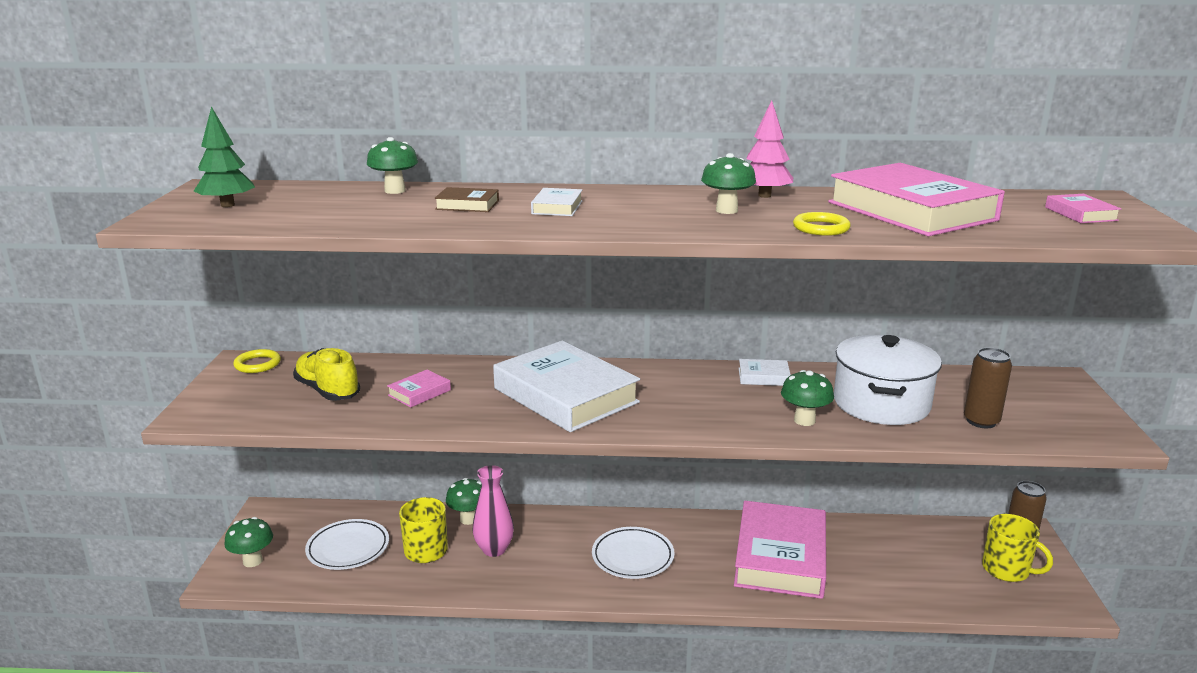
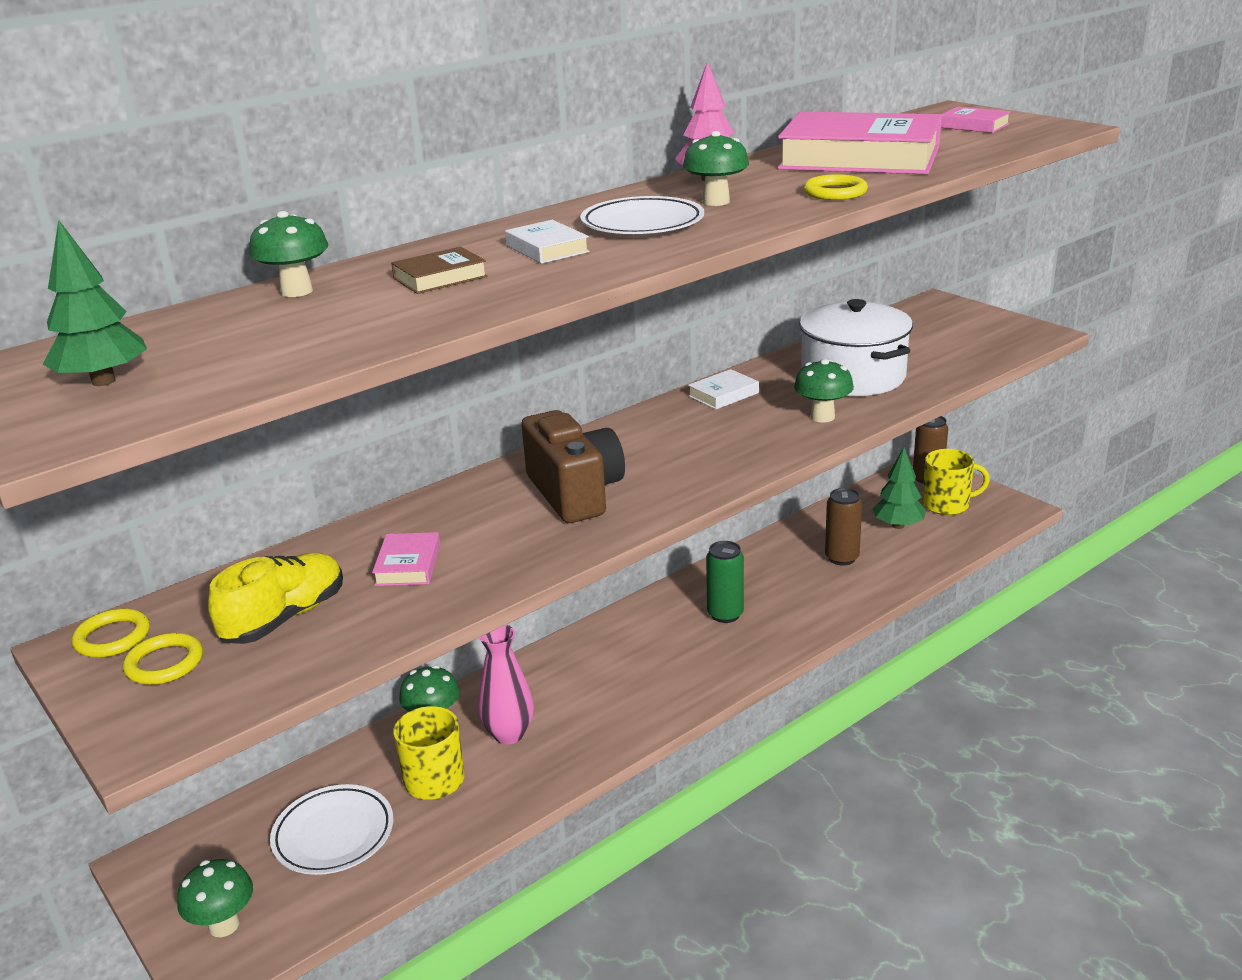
camera: 40 degrees left, 5 degrees up
yellow shoe [293,348,360,401] -> yellow shoe turned 120 degrees clockwise [208,553,343,644]
white book [493,341,640,432] -> brown camera [521,410,625,523]
white plate [592,527,675,579] -> white plate moved to [580,196,704,235]
pink book [734,501,826,599] -> none
brown can [964,347,1012,428] -> brown can moved to [825,488,862,566]
none -> yellow ring [123,633,203,685]
none -> green can [706,541,744,623]
none -> green tree [872,448,926,529]

